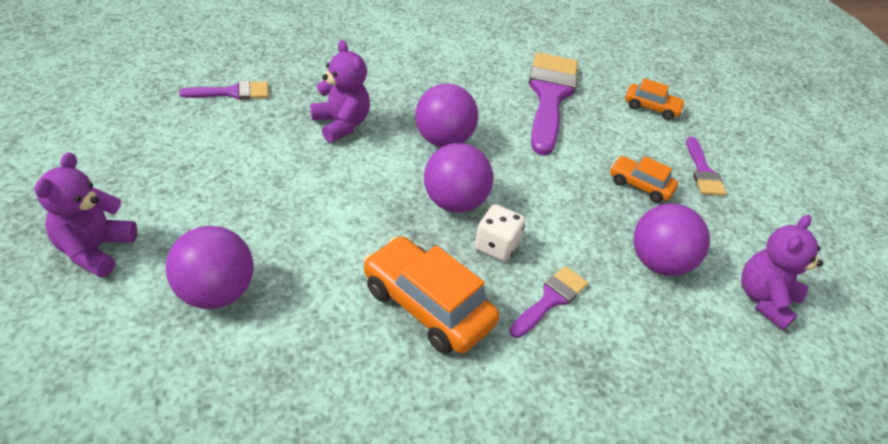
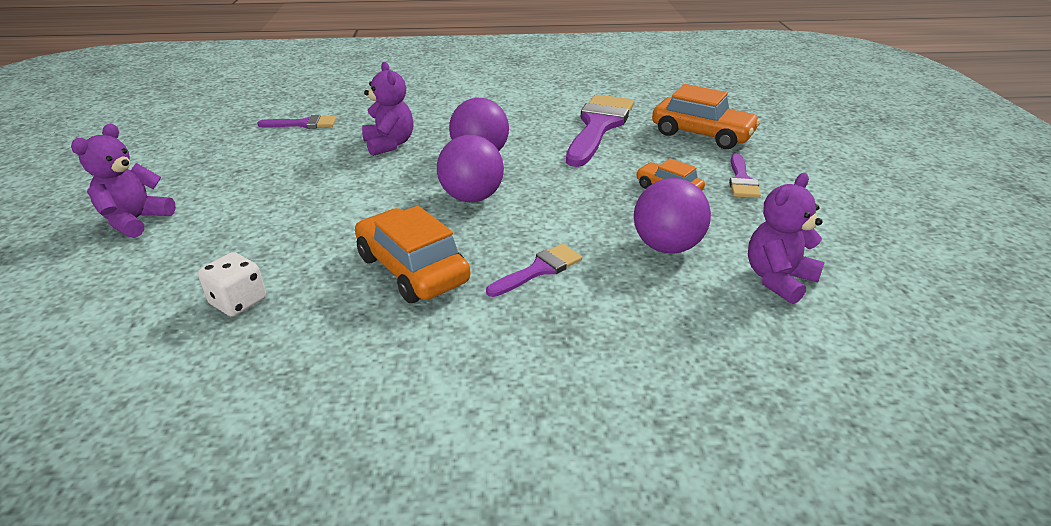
camera: 15 degrees right, 10 degrees down
purple ball [166,226,254,309] -> none
white dice [474,204,526,262] -> white dice moved to [198,252,266,317]
orange car [625,78,685,120] -> orange car [652,84,761,149], size x1.74

